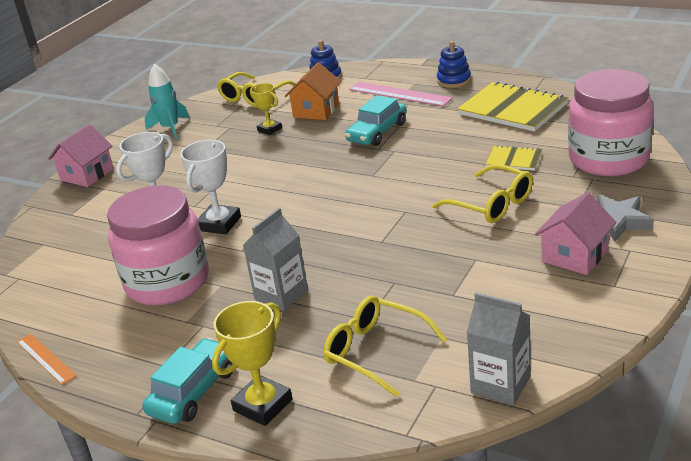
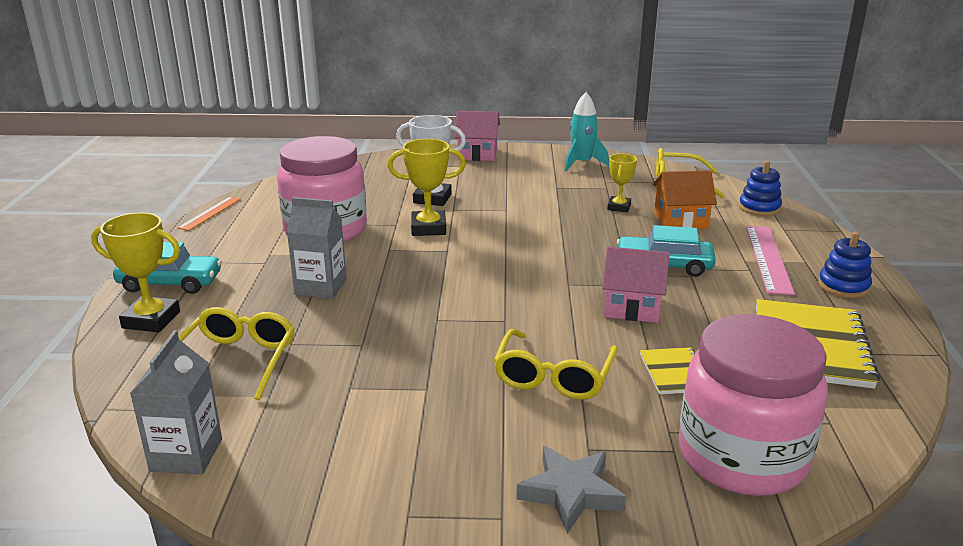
camera: 60 degrees right, 5 degrees down
white trophy [180,140,241,234] -> yellow trophy [388,139,466,236]
pink house [535,192,617,275] -> pink house moved to [602,247,670,323]

